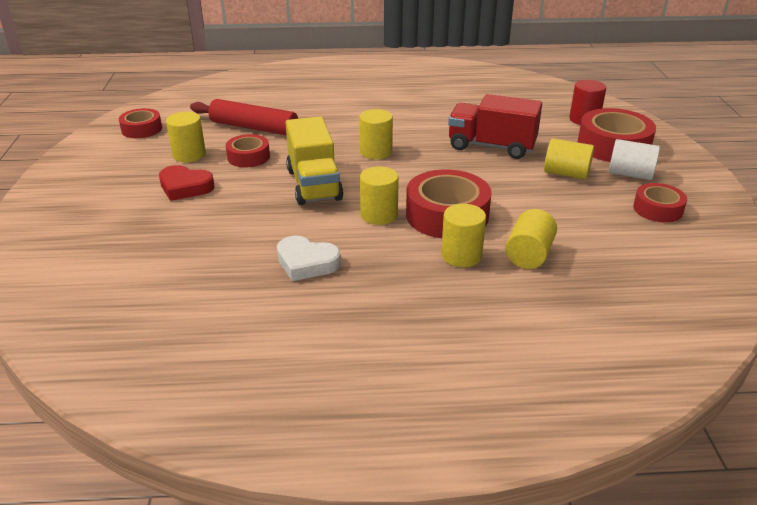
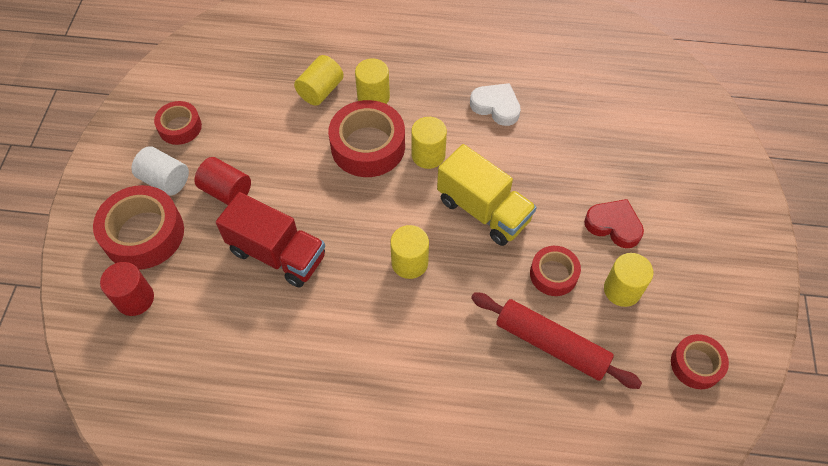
camera: 170 degrees left, 25 degrees up
yellow truck [286,116,343,205] -> yellow truck turned 135 degrees clockwise [437,144,537,246]
yellow cylinder [544,138,594,180] -> red cylinder [194,157,251,205]

